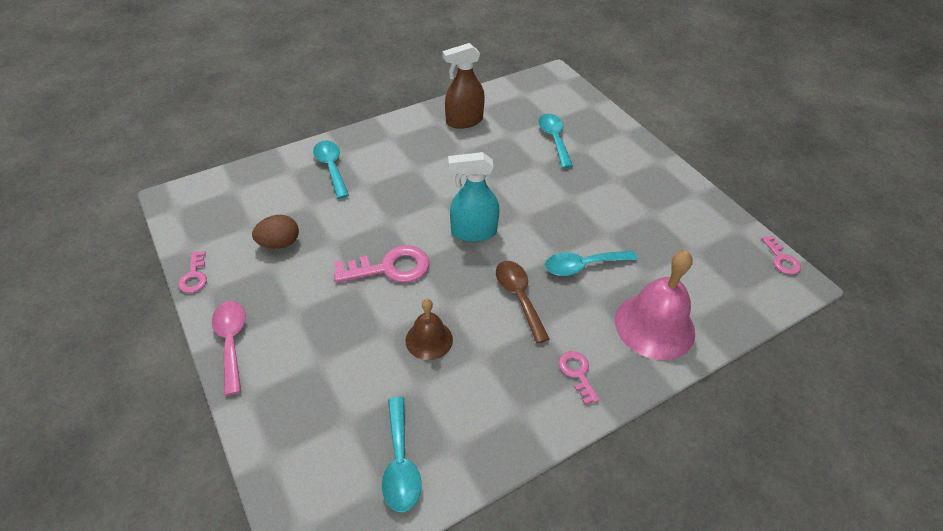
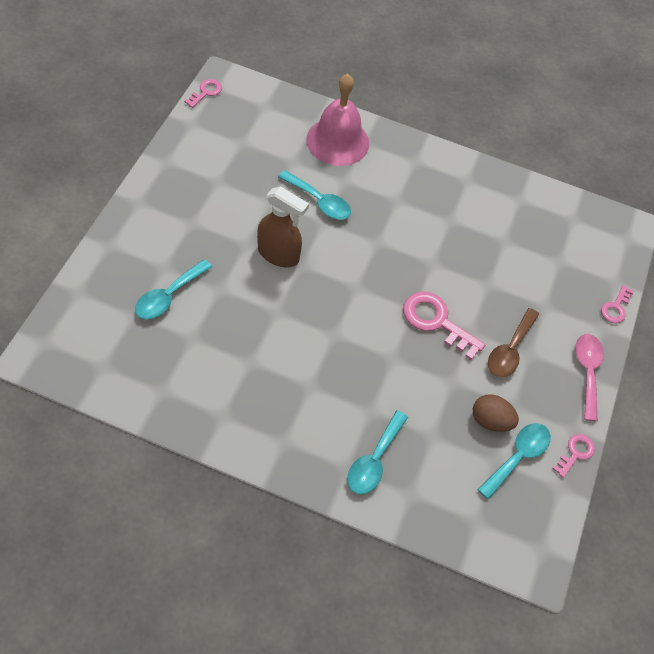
camera: 135 degrees left, 10 degrees up
pink spoon [212,301,246,396] -> pink spoon turned 150 degrees clockwise [575,334,604,421]
turquoise spoon [382,397,422,512] -> turquoise spoon moved to [478,423,551,500]
brown bell [406,299,453,360] -> none
brown spray bottle [443,43,485,129] -> brown spray bottle moved to [257,186,309,267]
turquoise spray bottle [448,152,500,242] -> none
brown spoon [496,261,550,343] -> brown spoon moved to [488,308,539,377]
pink key [559,351,599,404] -> pink key moved to [601,285,634,323]

